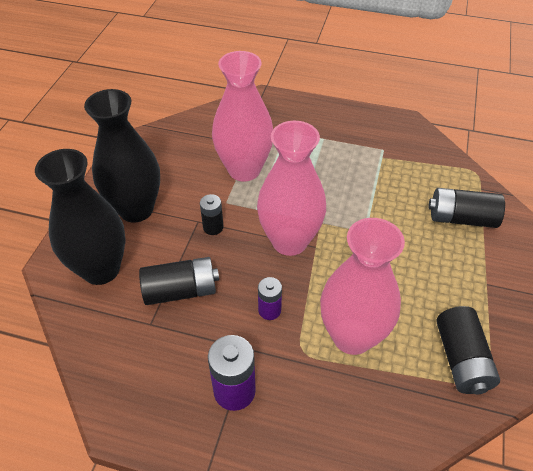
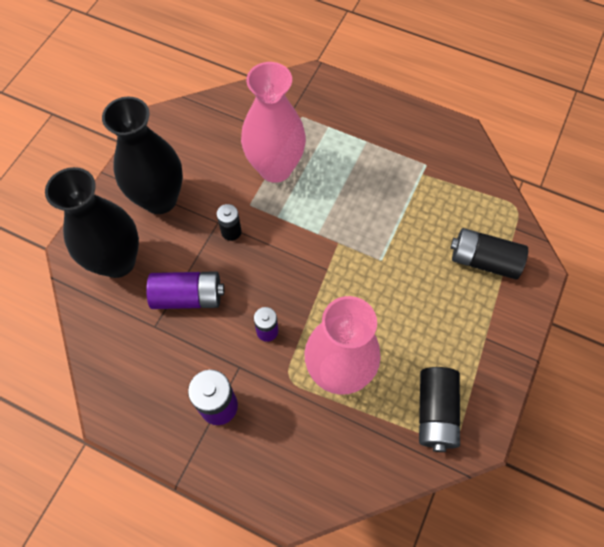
camera: 10 degrees right, 15 degrees up
black battery [139,257,219,305] -> purple battery [146,271,224,309]
pink vase [257,121,326,256] -> none

